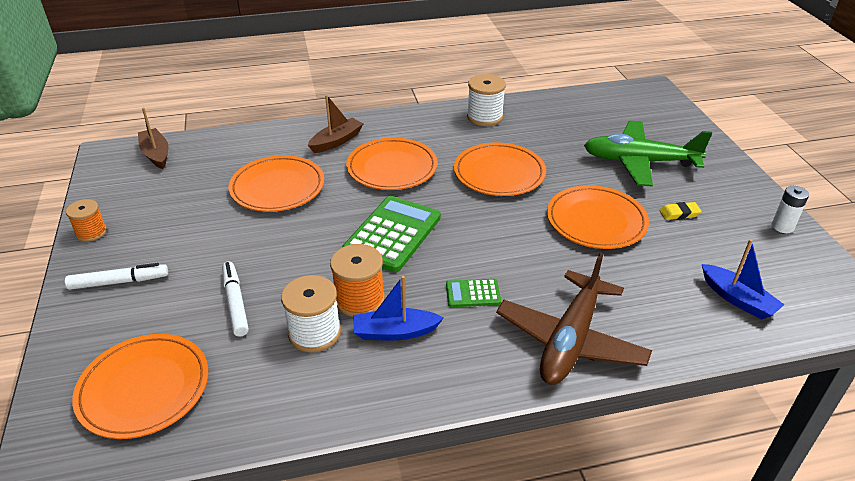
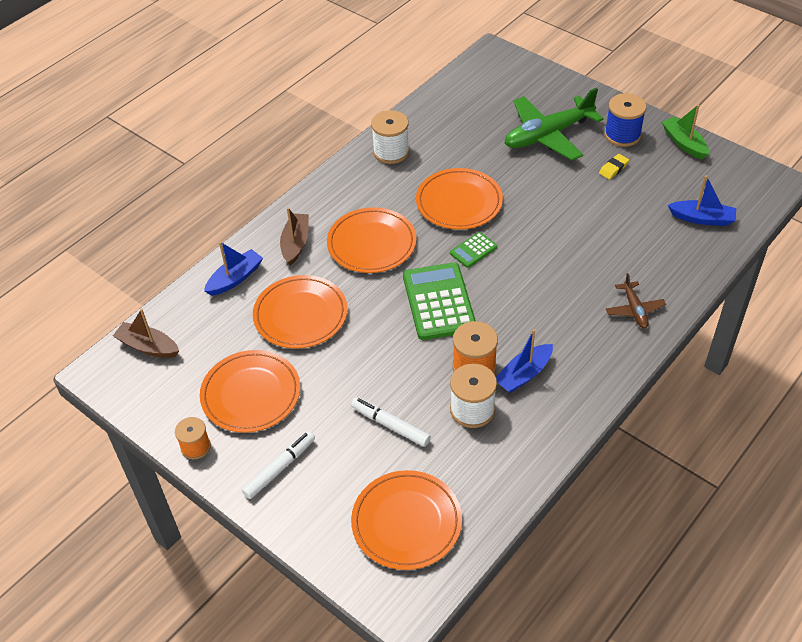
camera: 35 degrees left, 10 degrees up
green calculator [446,279,501,307] -> green calculator moved to [450,232,497,268]
brown plane [496,252,652,385] -> brown plane [606,273,666,328], size x0.50
orange plate [547,185,649,249] -> orange plate moved to [200,350,300,433]
white battery [772,186,809,233] -> green boat [662,105,709,159]
none -> blue boat [204,241,263,296]
none -> blue spool [604,93,646,147]

